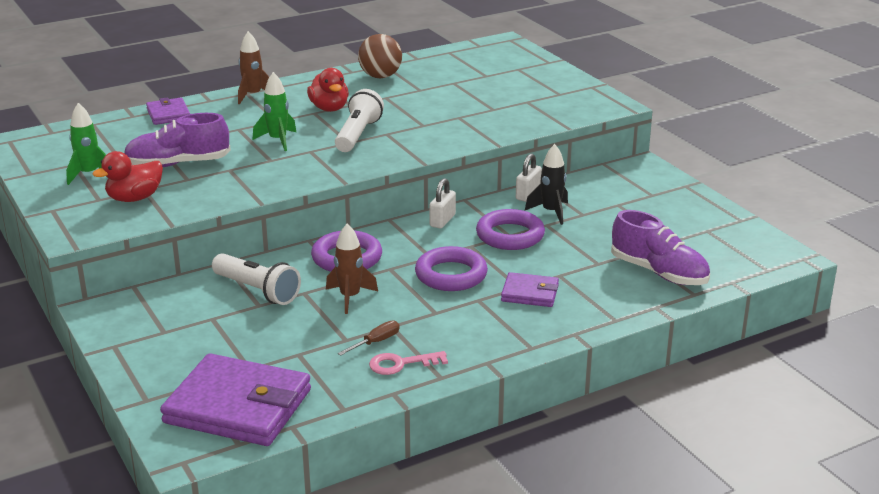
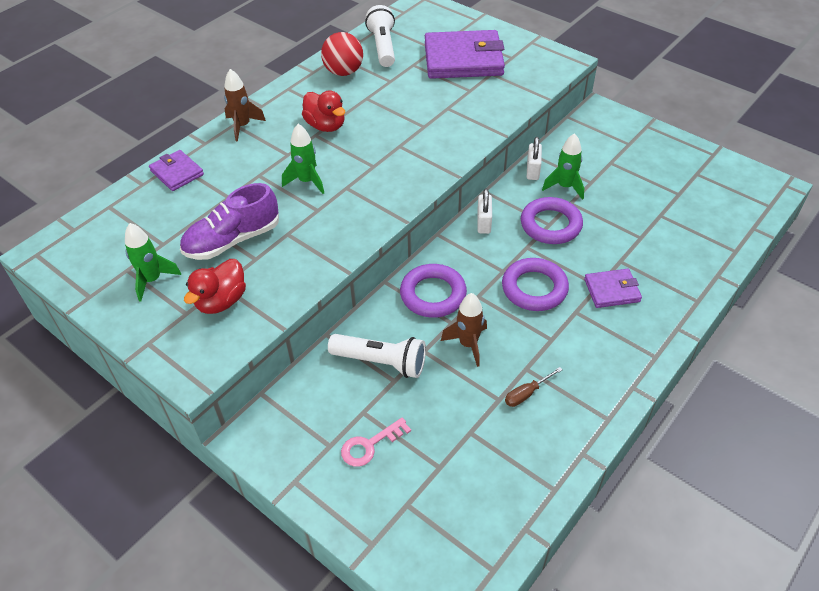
camera: 20 degrees left, 20 degrees up
purple wallet [160,353,311,446] -> purple wallet moved to [425,30,505,79]
white flashlight [335,89,384,152] -> white flashlight moved to [365,5,395,67]
brown screwdriver [338,320,399,356] -> brown screwdriver turned 150 degrees counterclockwise [505,367,563,407]
brown ball [358,34,402,78] -> red ball [321,32,363,76]
pink key [369,351,448,375] -> pink key moved to [341,418,411,467]
black rocket [525,144,568,225] -> green rocket [542,133,584,200]
purple shoe [611,210,710,285] -> none

